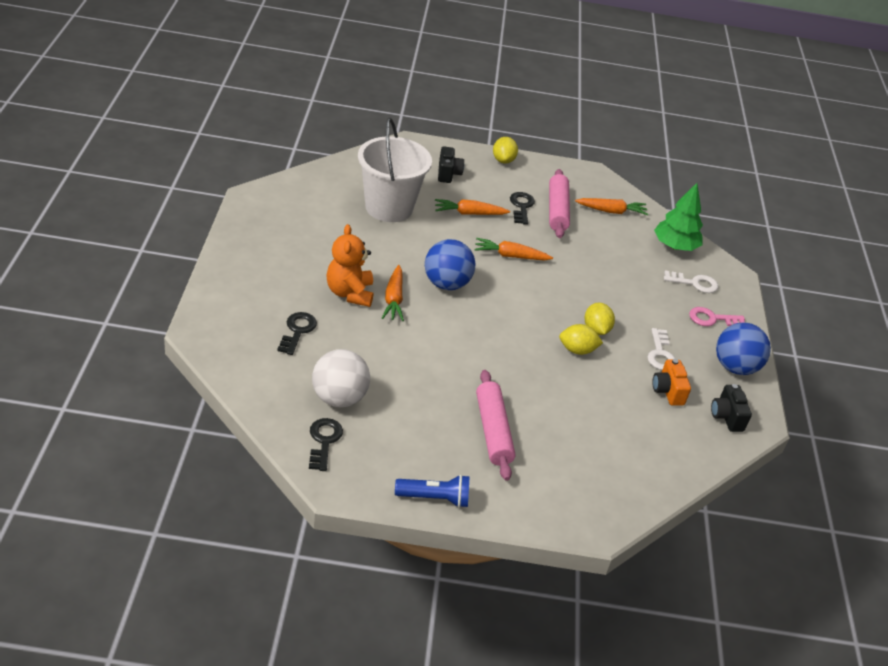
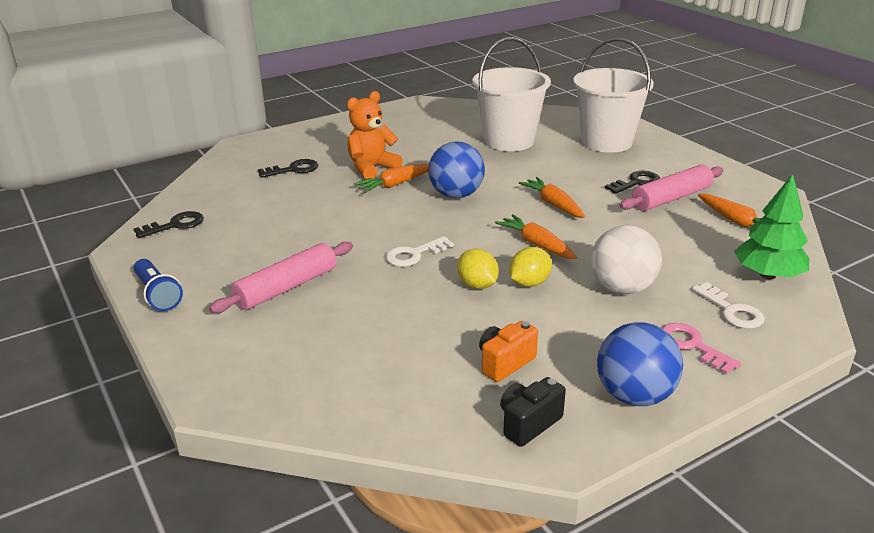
camera: 60 degrees right, 10 degrees down
white ball [312,349,370,407] -> white ball moved to [591,225,662,294]
orange carrot [435,199,510,215] -> orange carrot moved to [495,214,577,259]
black camera [438,146,464,183] -> white bucket [573,38,654,153]
yellow lemon [493,137,518,164] -> none
white key [648,328,675,370] -> white key moved to [386,236,454,267]

